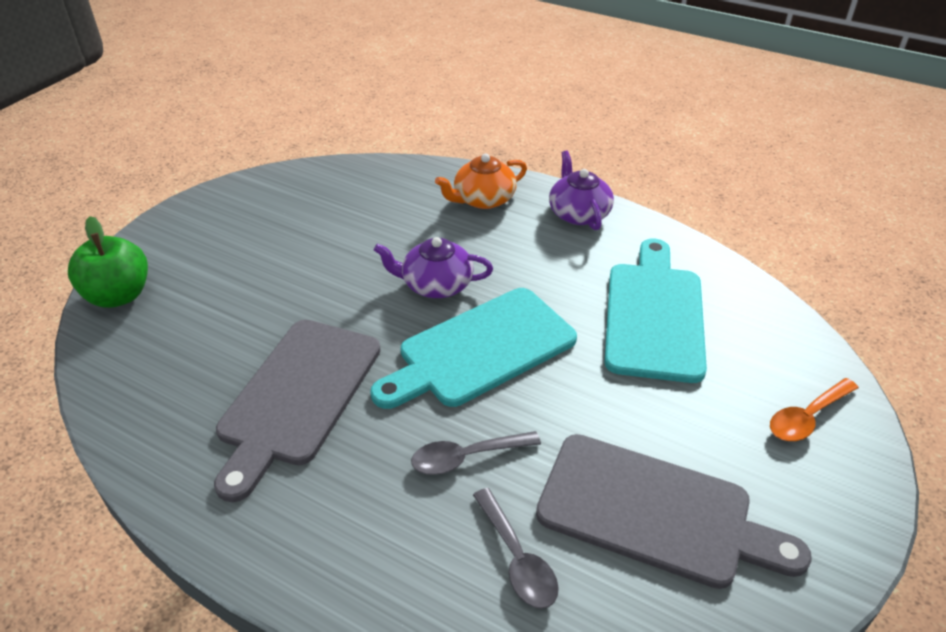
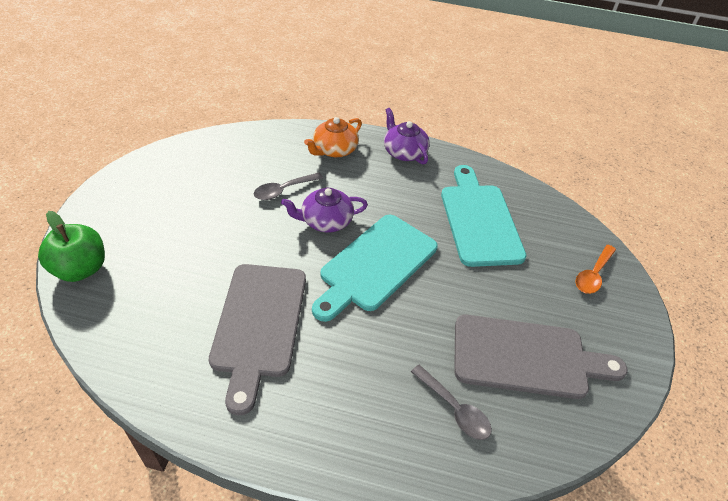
camera: 20 degrees left, 5 degrees up
grey spoon [411,431,541,475] -> grey spoon moved to [254,173,323,200]

